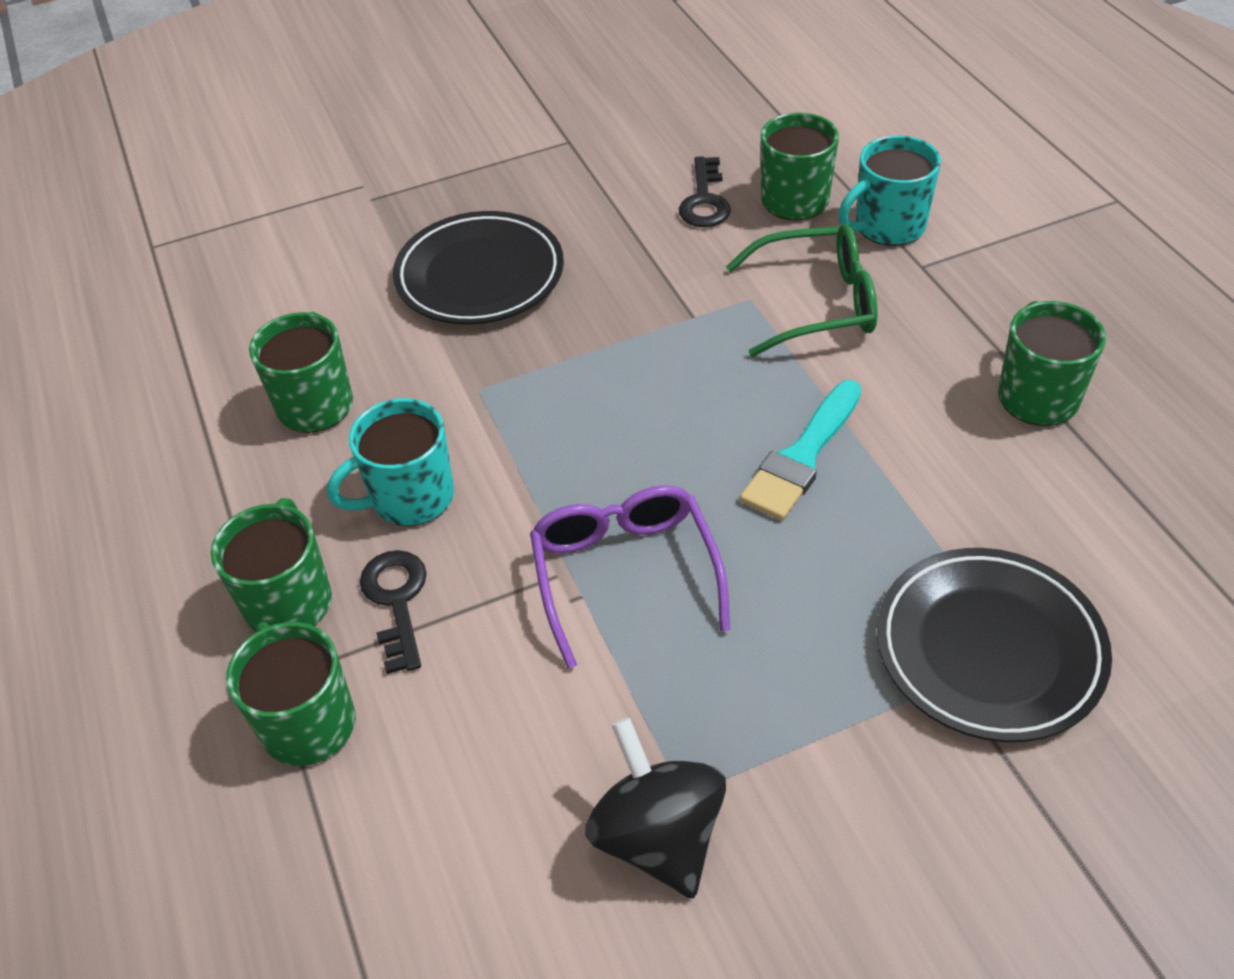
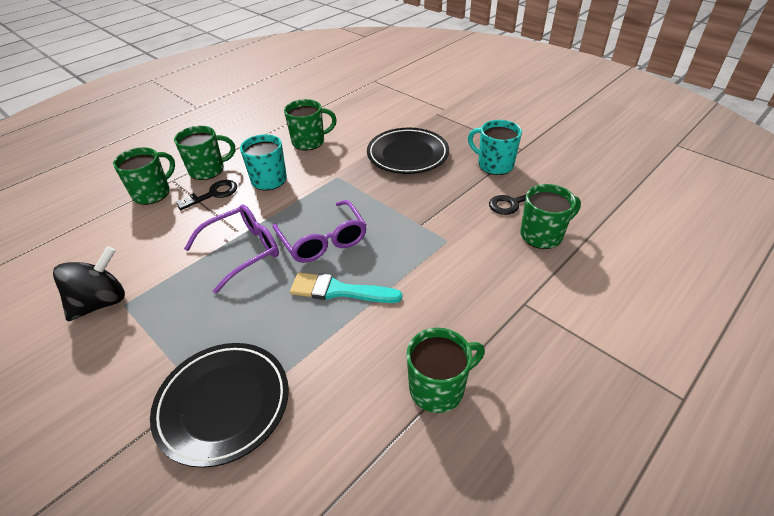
camera: 65 degrees right, 5 degrees down
green glasses [726,224,878,357] -> none
turquoise mug [838,135,941,246] -> turquoise mug moved to [468,120,522,175]
none -> purple glasses [273,200,367,263]

